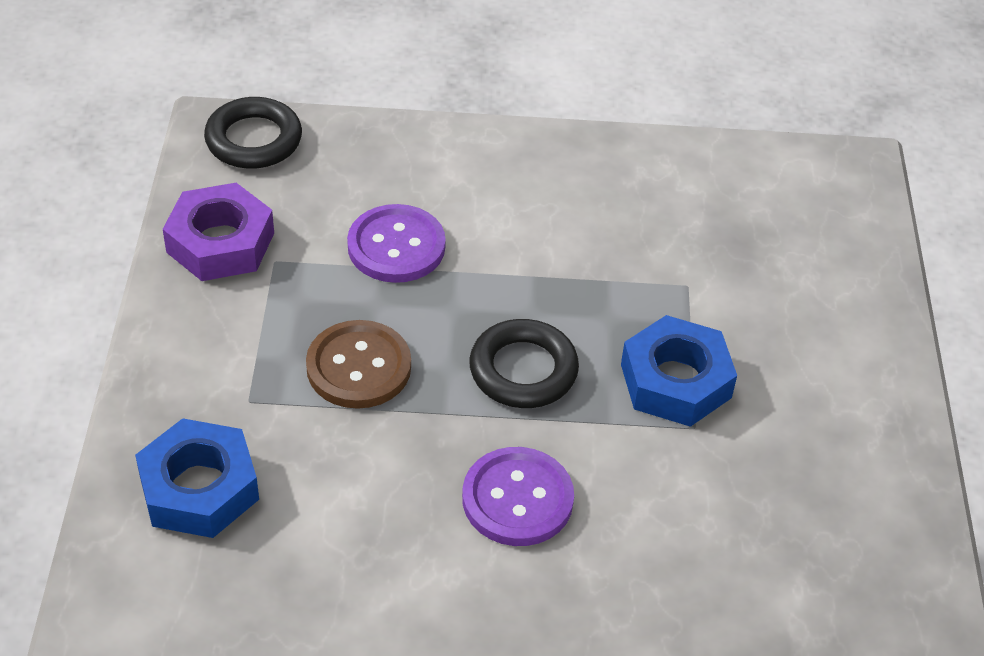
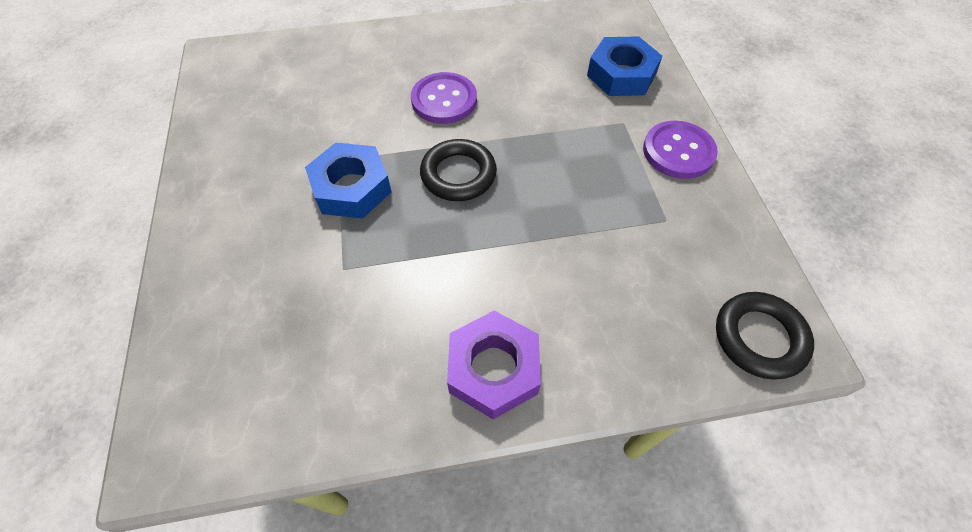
camera: 170 degrees right, 10 degrees up
purple nut [163,183,274,281] -> purple nut moved to [447,311,541,419]
brown button [306,320,411,409] -> none
purple button [347,204,446,283] -> purple button moved to [643,121,718,179]

